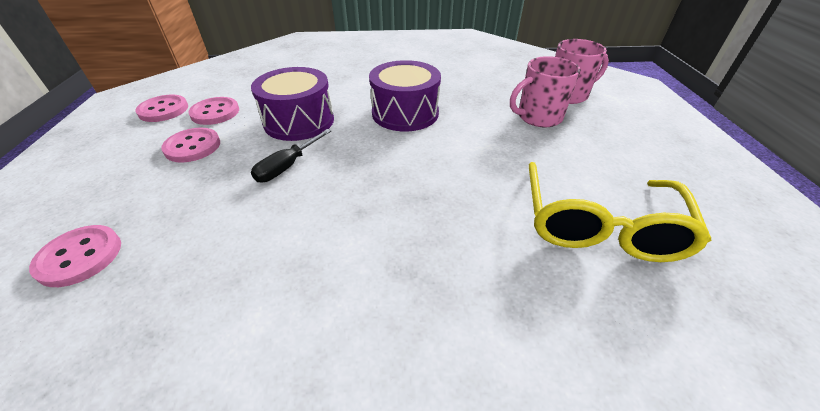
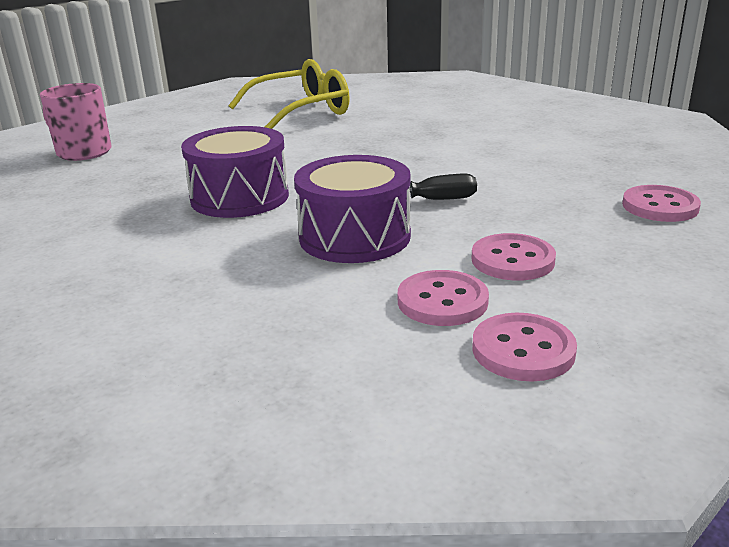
camera: 130 degrees left, 15 degrees down
pink mug [510,56,581,127] -> none

